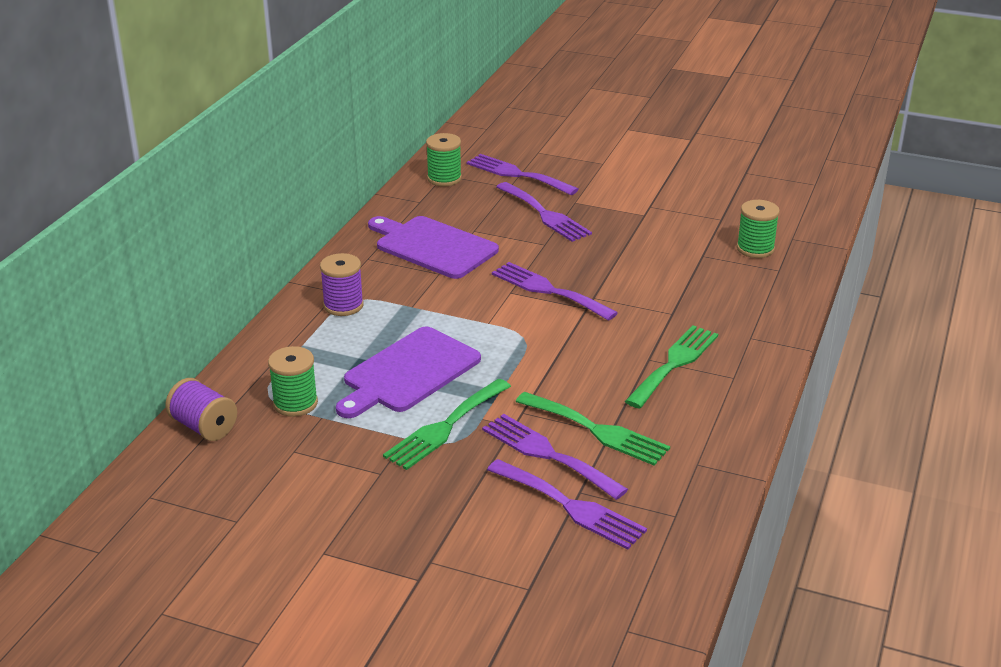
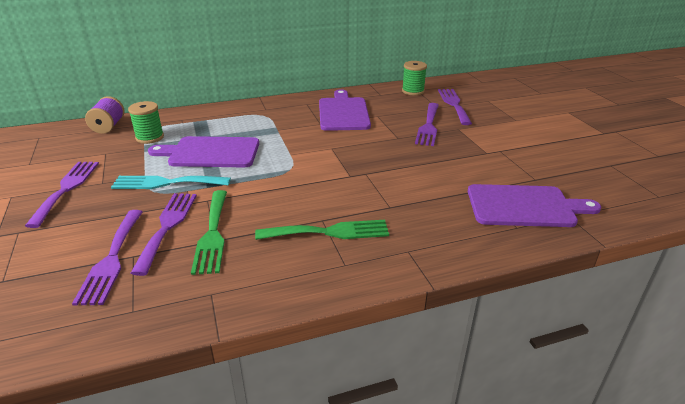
camera: 50 degrees right, 0 degrees up
purple spool [320,253,364,316] -> none
green fork [383,379,511,470] -> turquoise fork [111,176,231,189]
purple fork [492,262,618,321] -> purple fork moved to [25,162,99,228]
green spool [737,200,780,258] -> purple cutting board [468,184,601,227]

